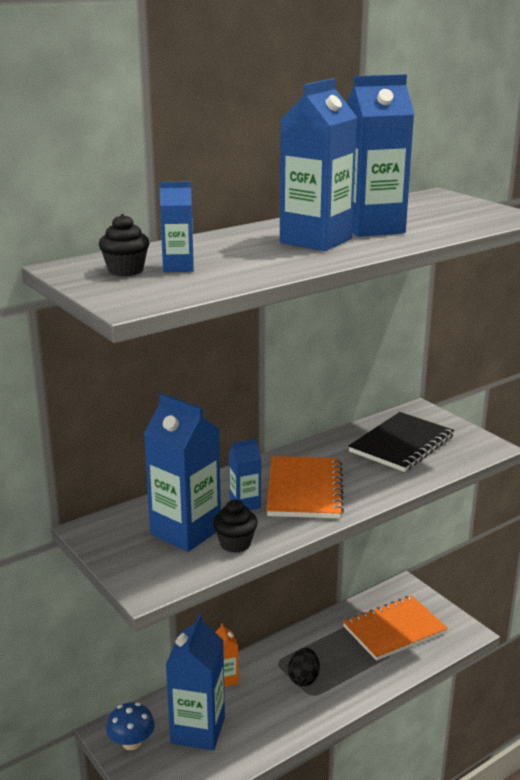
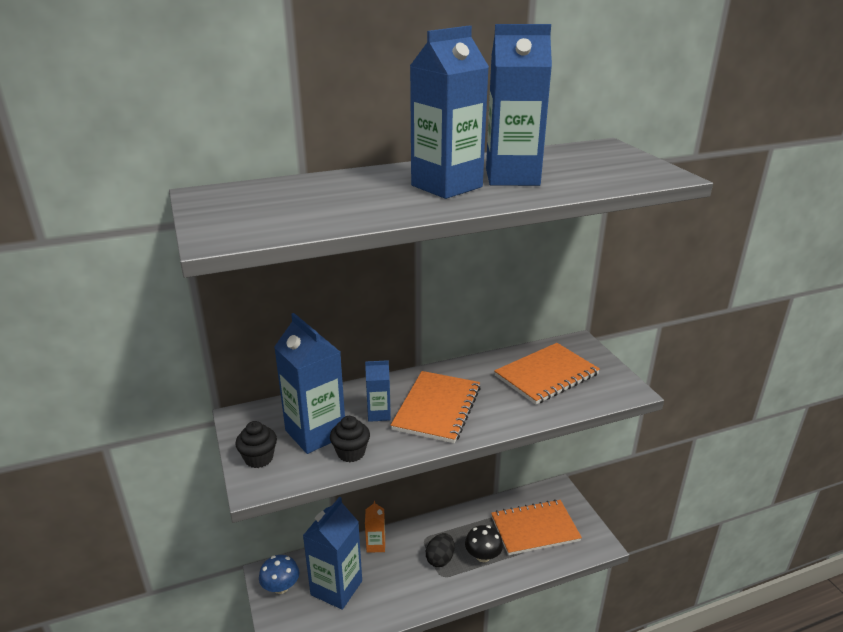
camera: 15 degrees right, 5 degrees up
black cupcake [99,214,149,276] -> black cupcake moved to [235,421,277,468]
blue carton [160,181,194,272] -> none
black notebook [348,412,454,472] -> orange notebook [494,343,600,405]
none -> black mushroom [465,525,503,562]

